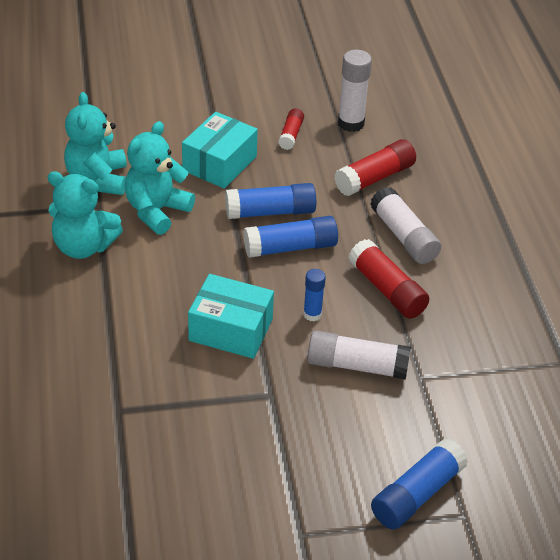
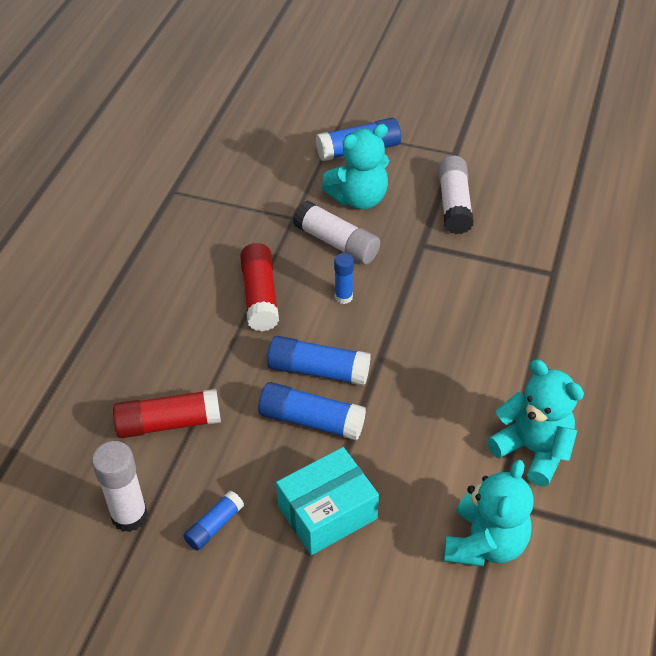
camera: 150 degrees left, 5 degrees up
turquoise teddy bear [125,121,195,235] -> turquoise teddy bear moved to [322,124,389,209]
turquoise box [188,274,274,359] -> none
red glue stick [278,108,304,150] -> blue glue stick [183,491,244,551]
white glue stick [370,187,441,264] -> white glue stick moved to [438,156,474,234]

